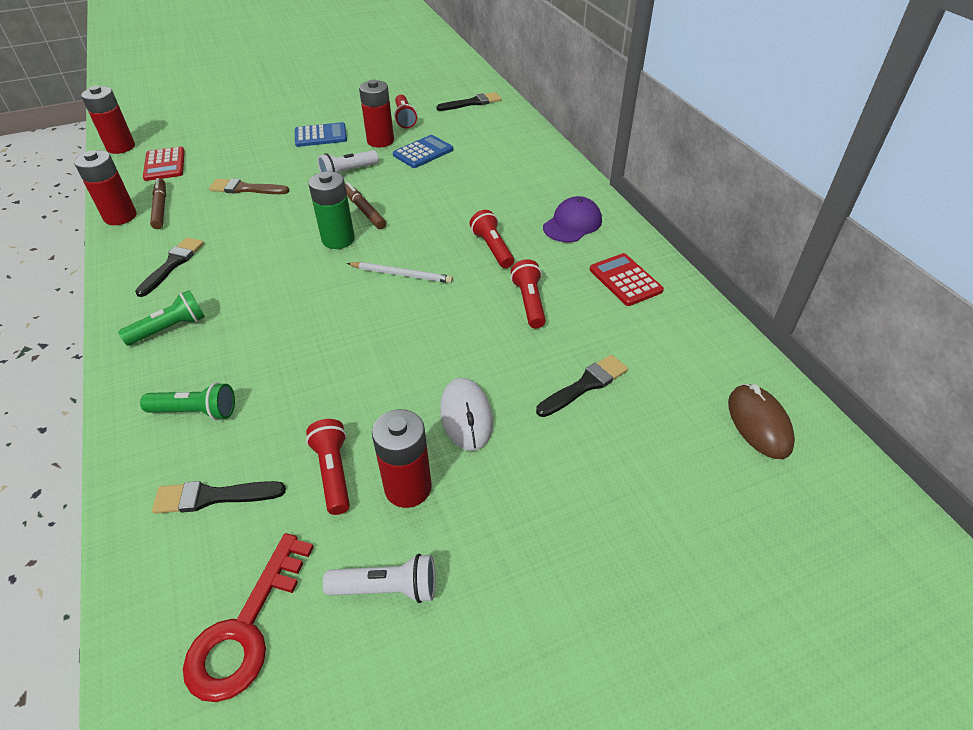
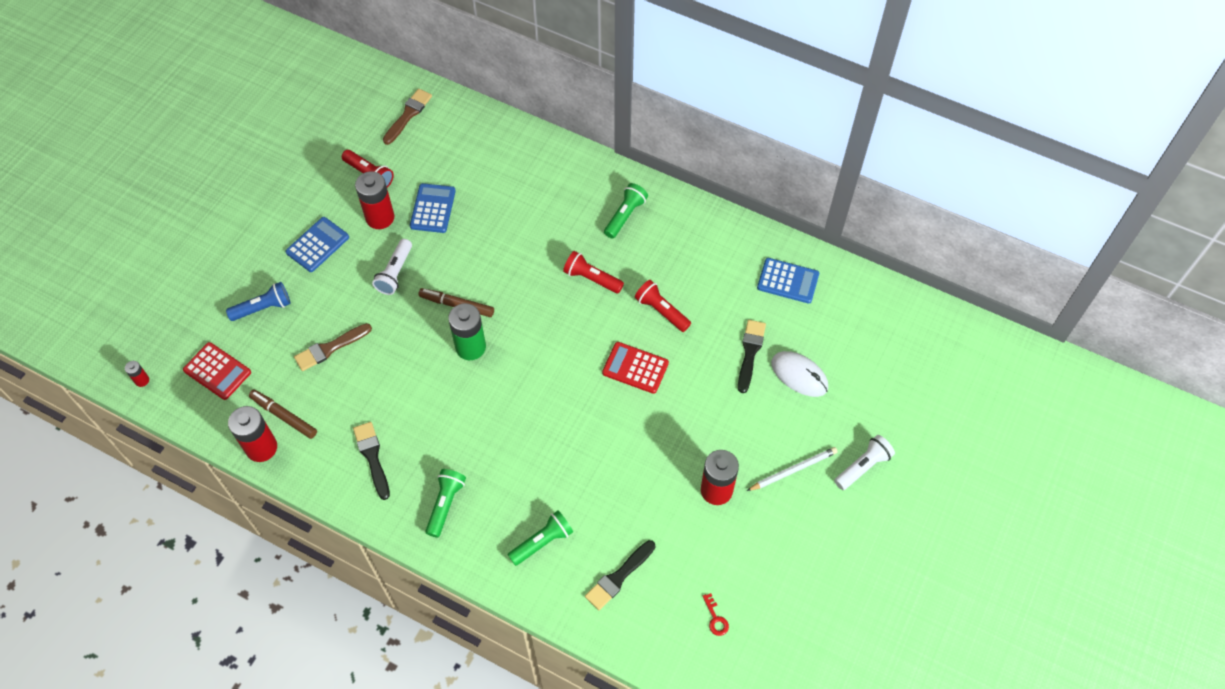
camera: 40 degrees left, 15 degrees up
red battery [81,86,135,154] -> red battery [125,361,149,387], size x0.47
red key [183,533,314,702] -> red key [703,593,729,636], size x0.41
red flashlight [306,419,350,515] -> none
white flashlight [323,554,435,603] -> white flashlight moved to [834,435,895,490]
white pencil [347,262,453,283] -> white pencil moved to [747,447,838,491]
black brush [436,92,501,111] -> brown brush [383,89,432,145]
white mouse [440,378,493,451] -> white mouse moved to [771,351,828,397]
purple cap [543,196,602,242] -> green flashlight [604,183,648,239]
red calculator [590,253,664,306] -> red calculator moved to [602,342,669,394]
brown mouse [728,384,795,459] -> none
none -> blue flashlight [226,282,291,321]
none -> blue calculator [757,258,819,304]

